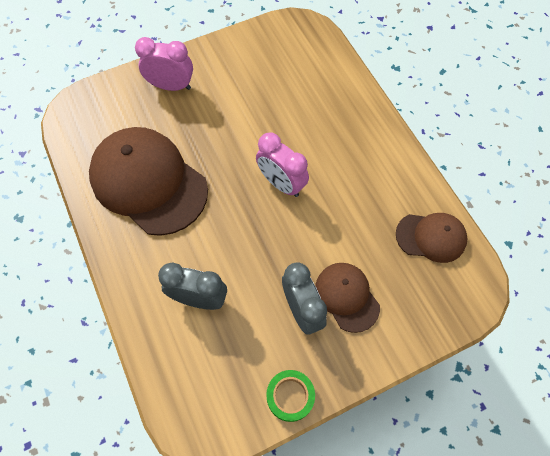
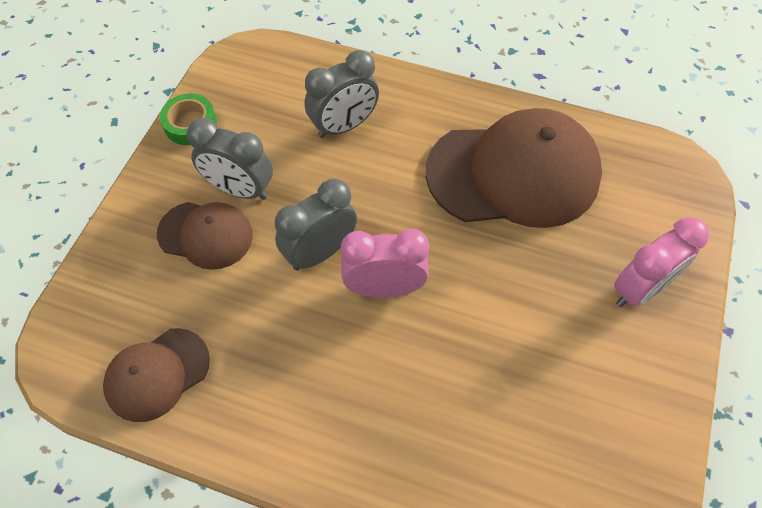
camera: 135 degrees right, 5 degrees down
none -> grey clock [275,179,357,270]

